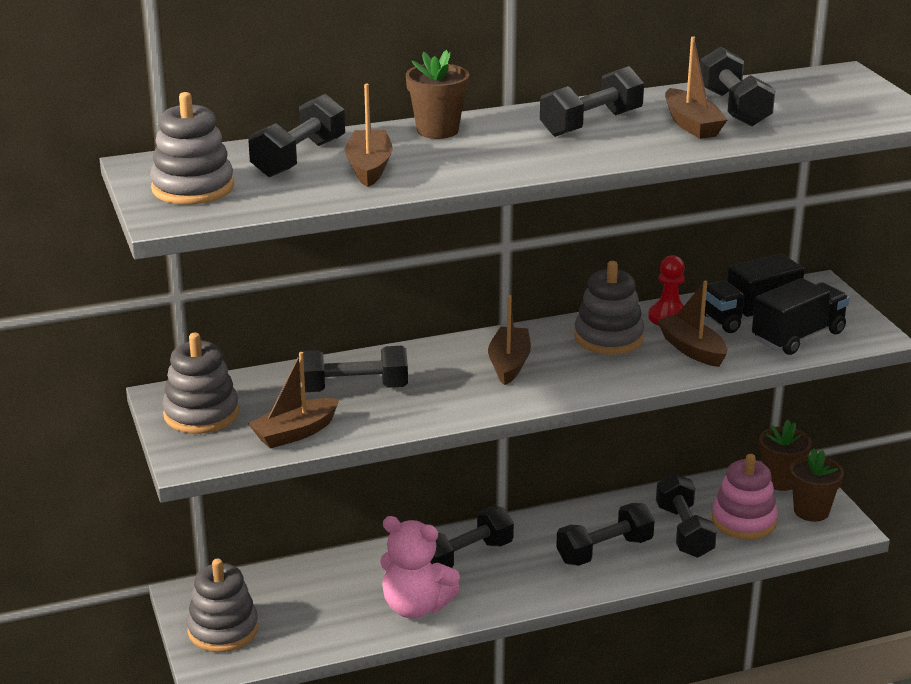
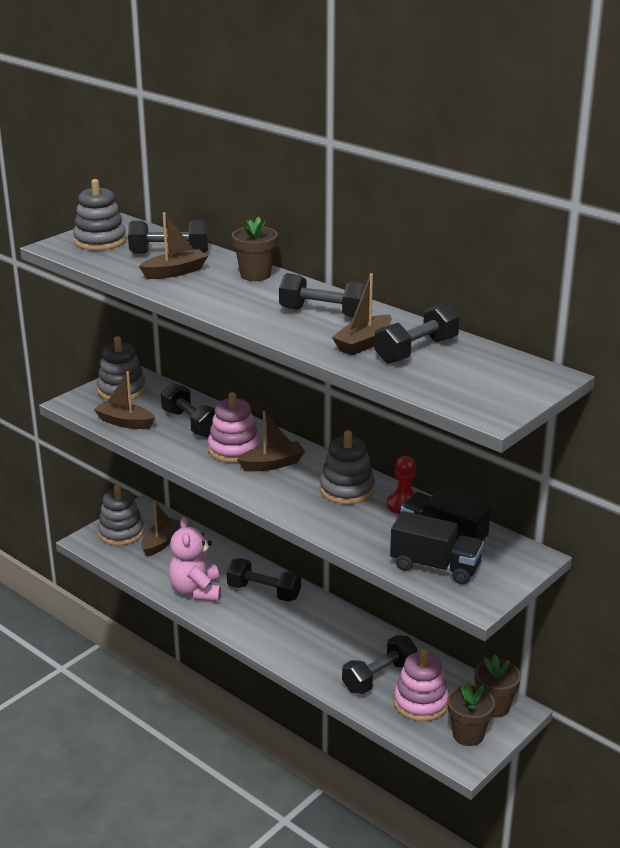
camera: 60 degrees right, 0 degrees up
black dumbbell [556,503,655,566] -> none
brown boat [657,281,727,367] -> brown boat moved to [141,501,181,557]
none -> pink stacking toy [208,392,260,463]

